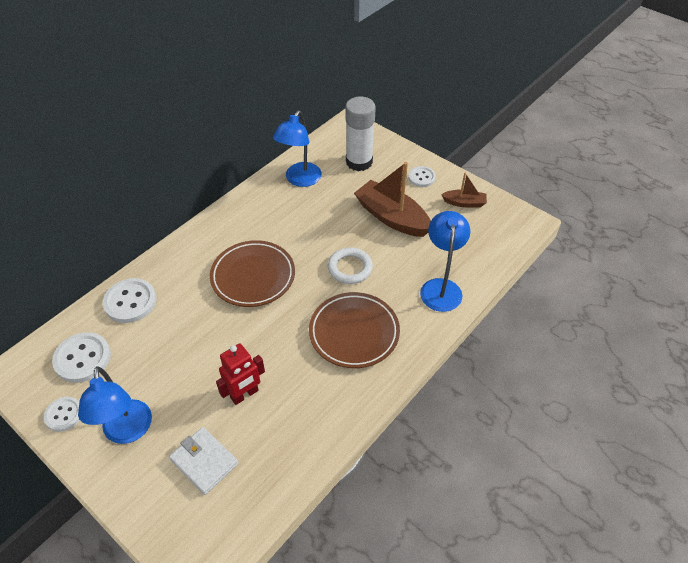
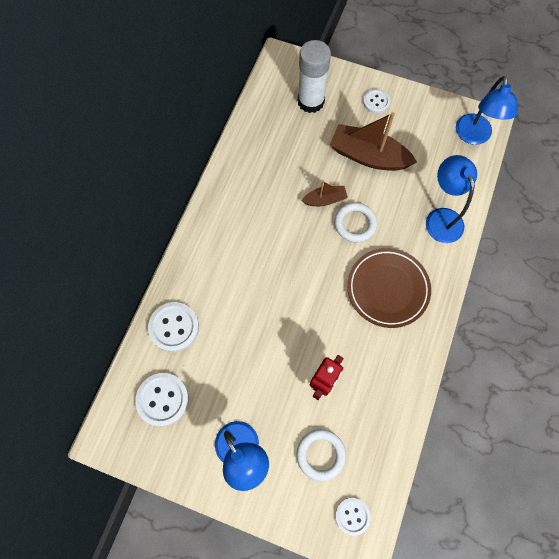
camera: 20 degrees left, 20 degrees up
white button [44,397,80,432] -> white button moved to [335,497,371,536]
white wallet [169,427,238,495] -> white ring [297,429,346,481]
brown plate [210,240,295,307] -> none
blue lamp [273,110,322,187] -> blue lamp moved to [456,76,518,145]
brown boat [441,172,487,207] -> brown boat moved to [301,181,348,206]

